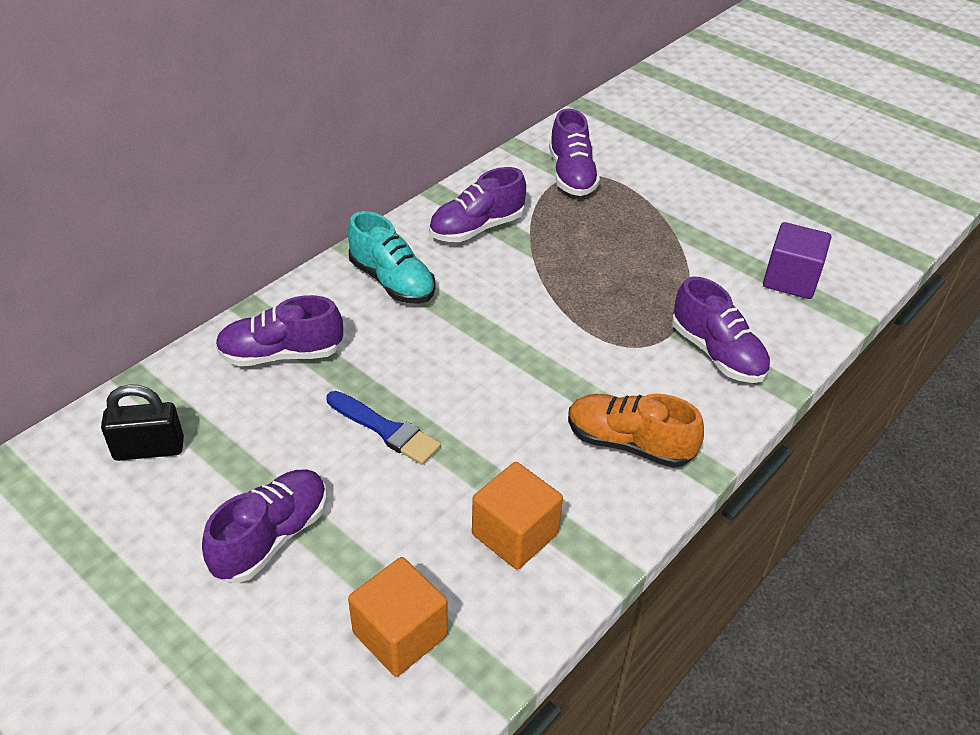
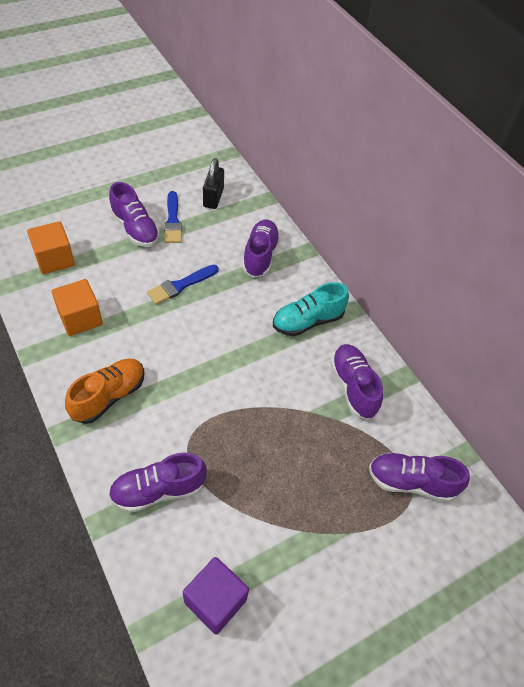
camera: 105 degrees right, 10 degrees up
none -> blue brush [164,191,182,243]

